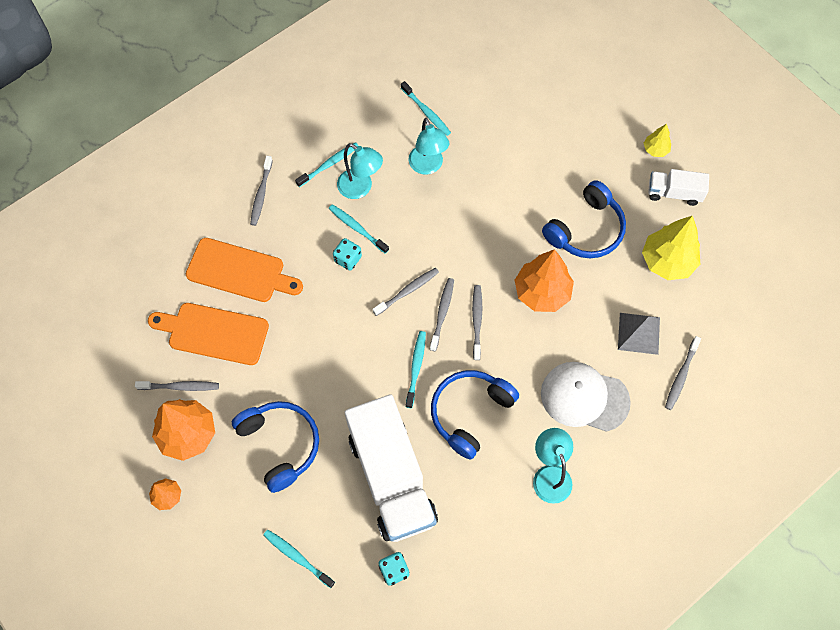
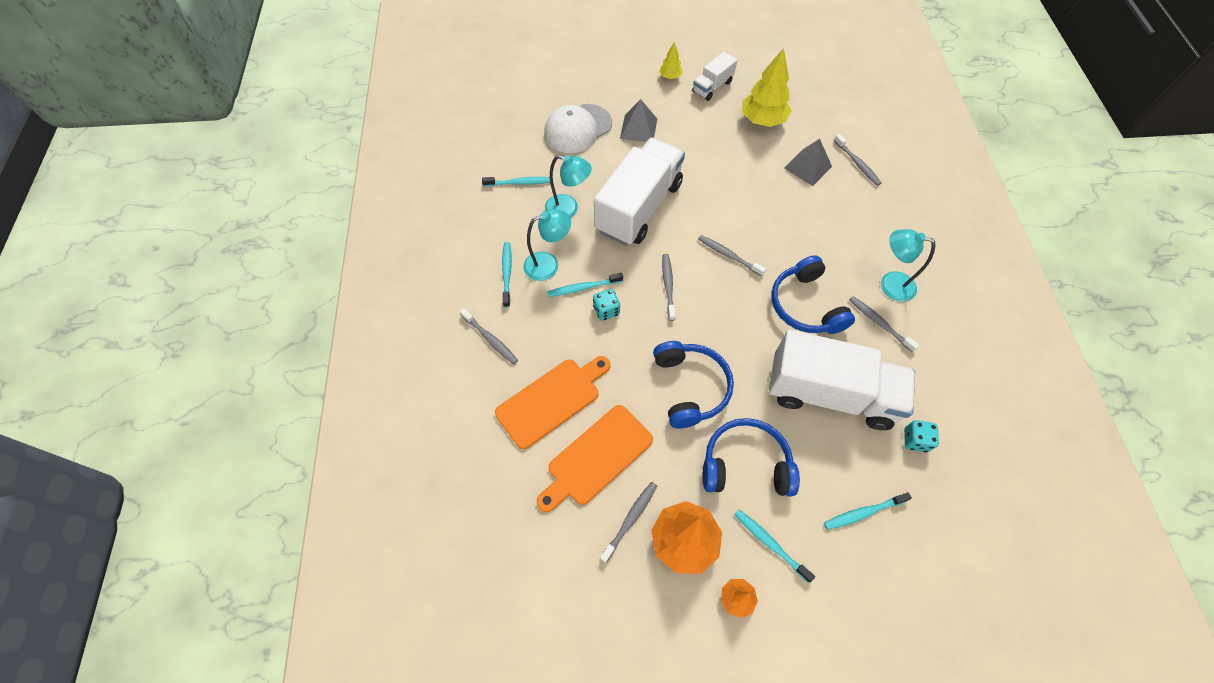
camera: 55 degrees left, 5 degrees down
turquoise toothbrush [406,331,426,408] -> turquoise toothbrush moved to [734,509,815,583]
grey toothbrush [430,278,454,351] -> grey toothbrush moved to [849,296,919,352]
orange tree [515,249,574,312] -> none
white cap [541,362,631,432] -> white cap moved to [544,104,612,153]
blue headphones [542,180,626,258] -> blue headphones moved to [653,341,734,428]
none -> white truck [594,138,685,246]
none -> grey pyramid [620,99,657,142]

